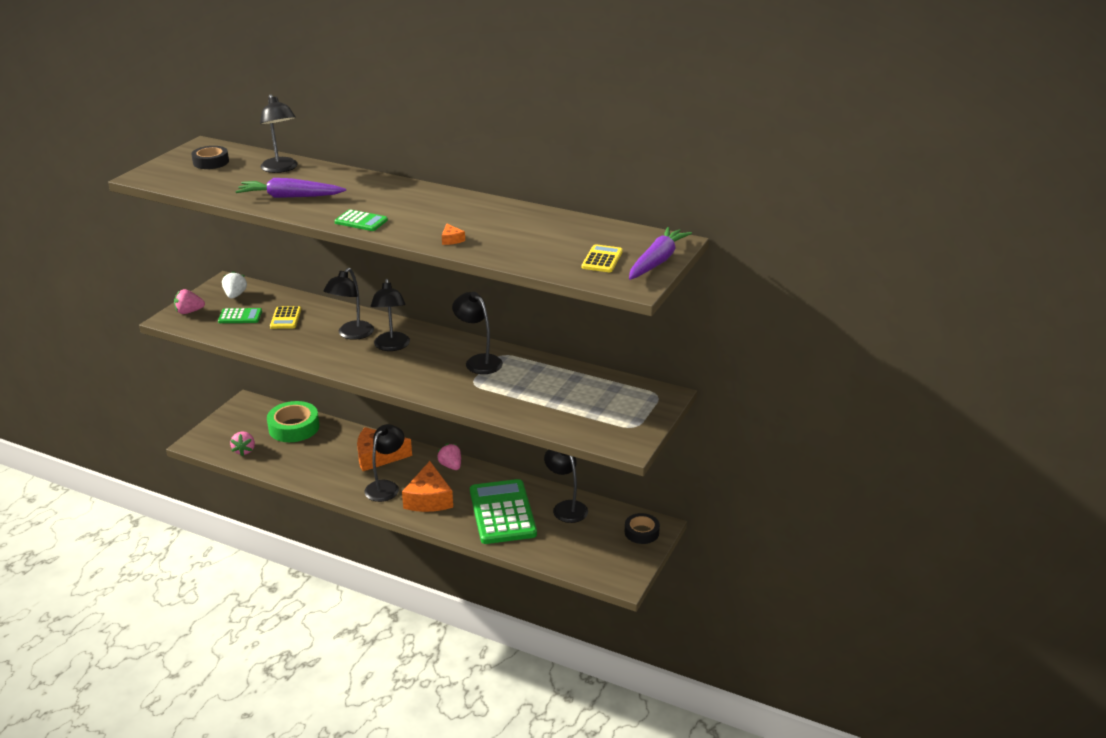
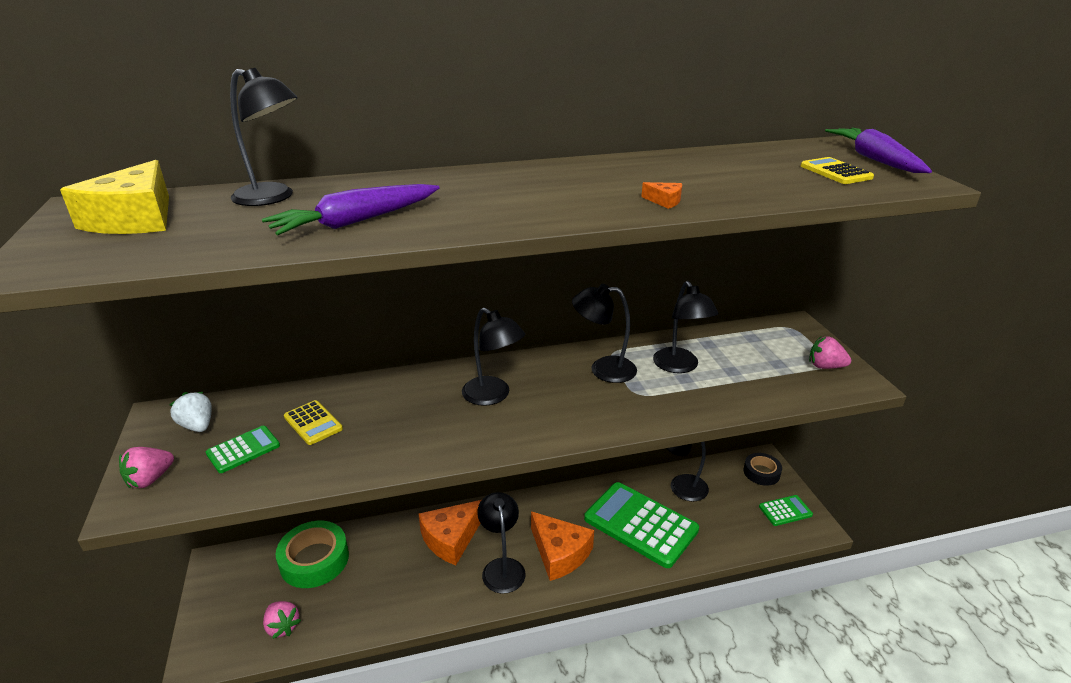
camera: 40 degrees left, 0 degrees up
black tape [191,146,229,169] -> yellow cheese [60,160,169,234]
black lamp [323,268,374,340] -> black lamp moved to [653,281,718,373]
green calculator [334,209,388,231] -> green calculator moved to [759,495,813,526]
pink strawberry [437,443,461,470] -> pink strawberry moved to [809,336,851,369]

